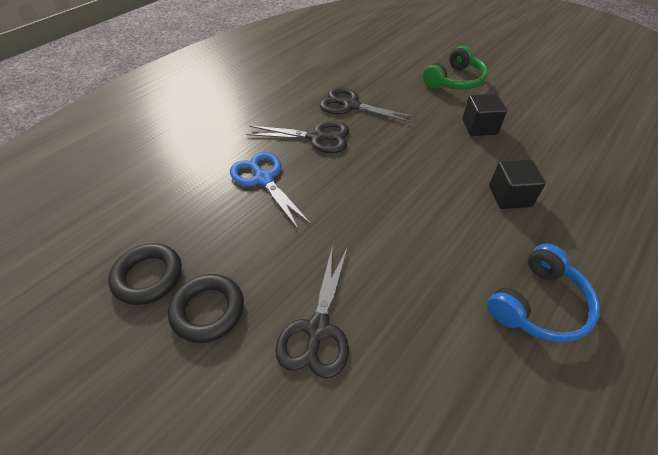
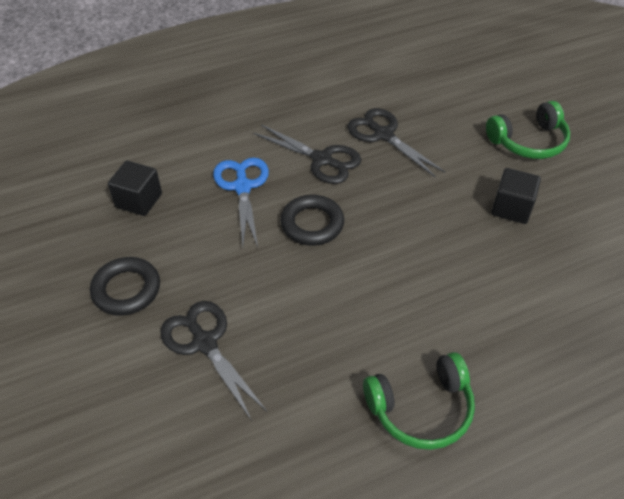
camera: 25 degrees right, 0 degrees up
black ring [108,243,182,305] -> black ring moved to [280,195,344,246]
black scissors [275,245,349,378] -> black scissors turned 105 degrees clockwise [160,301,267,421]
blue headphones [487,244,600,342] -> green headphones [363,352,475,450]
black cube [489,159,546,209] -> black cube moved to [108,161,162,216]

